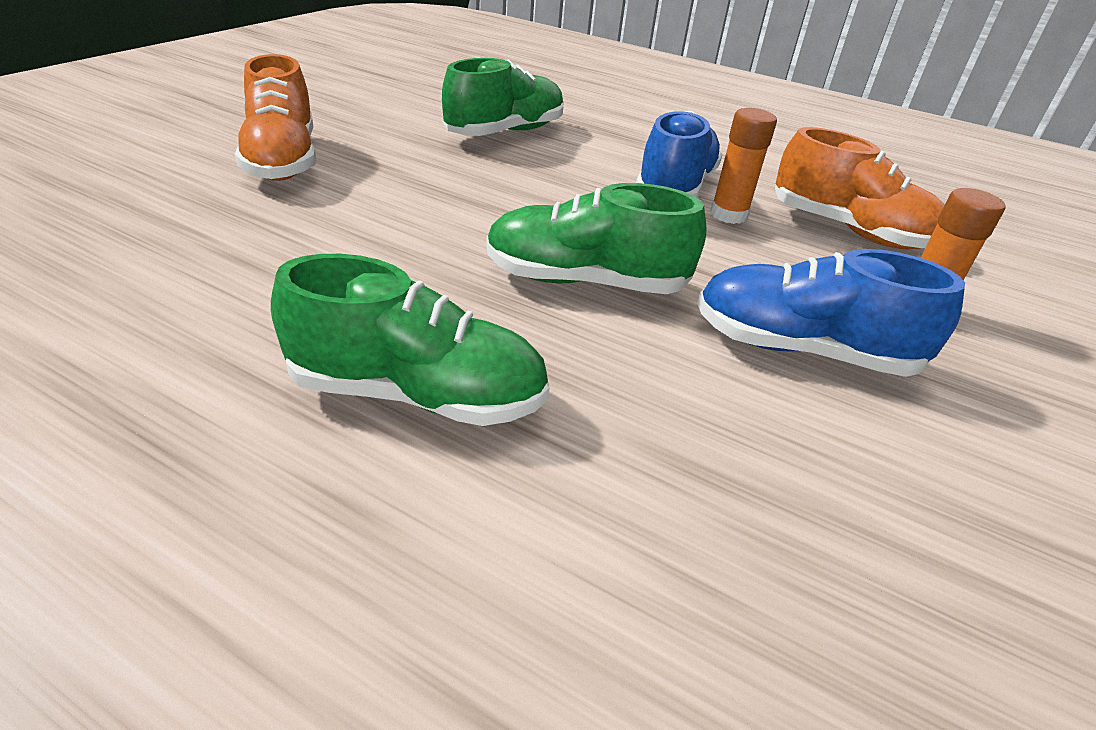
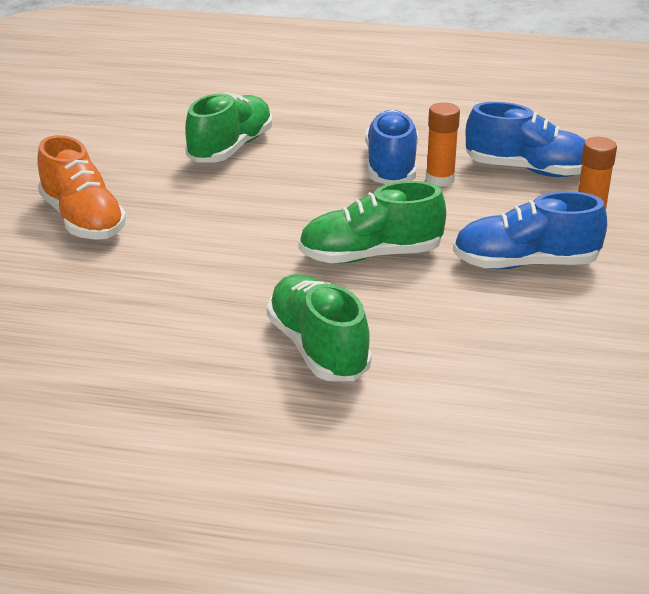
camera: 15 degrees left, 5 degrees down
green shoe [271,254,550,426] -> green shoe turned 105 degrees counterclockwise [267,274,372,381]
orange shoe [775,127,945,249] -> blue shoe [466,102,586,177]

